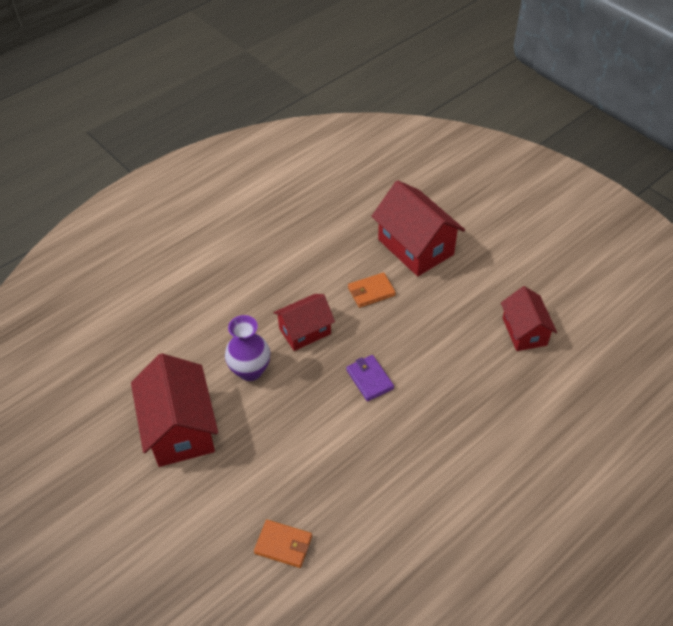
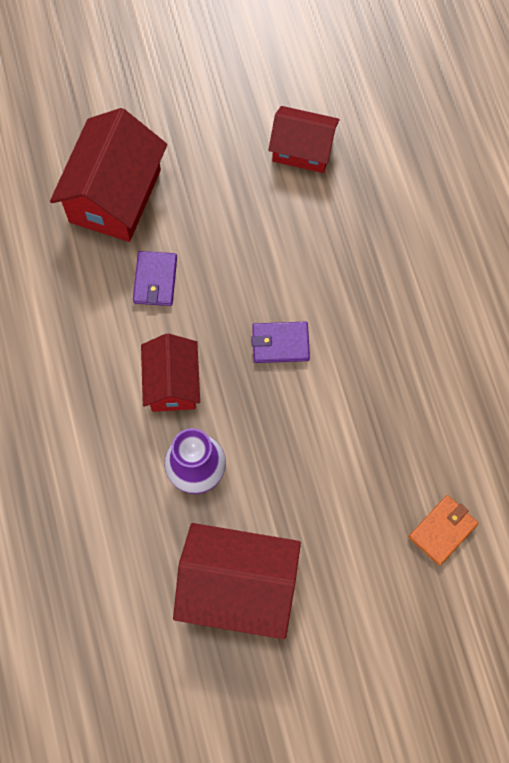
camera: 65 degrees left, 20 degrees up
orange wallet [348,272,396,308] -> purple wallet [133,251,177,306]
red house [371,180,465,276] -> red house turned 60 degrees counterclockwise [50,108,167,242]

